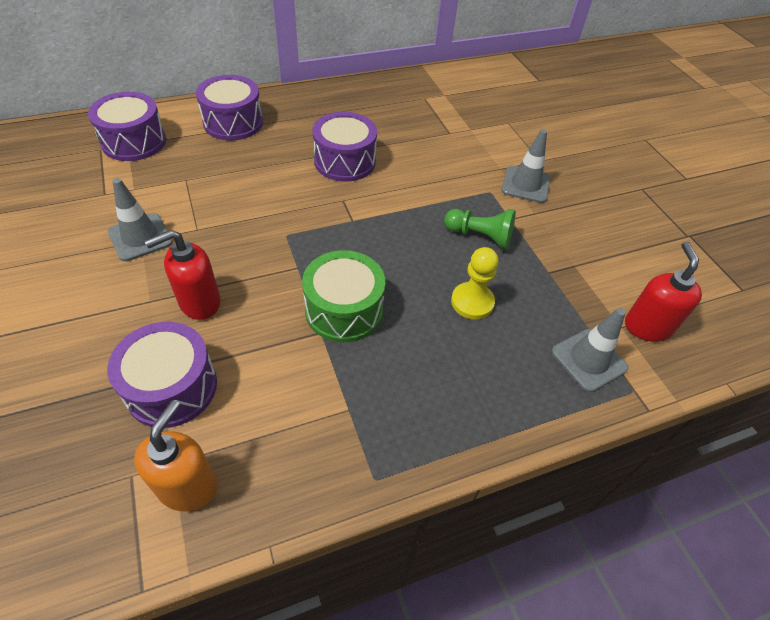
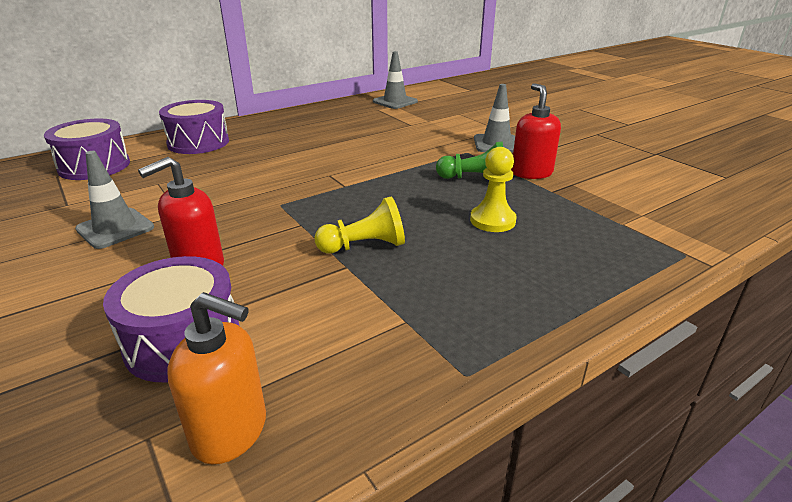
camera: 10 degrees left, 20 degrees down
orange soap dispenser [134,400,218,512] -> orange soap dispenser turned 105 degrees clockwise [167,292,266,465]
green drum [302,250,385,342] -> yellow pawn [314,196,405,253]
purple drum [312,112,377,182] -> none
grey traffic cone [551,308,628,392] -> grey traffic cone moved to [373,51,418,109]
red soap dispenser [625,242,702,342] -> red soap dispenser moved to [511,83,561,179]

